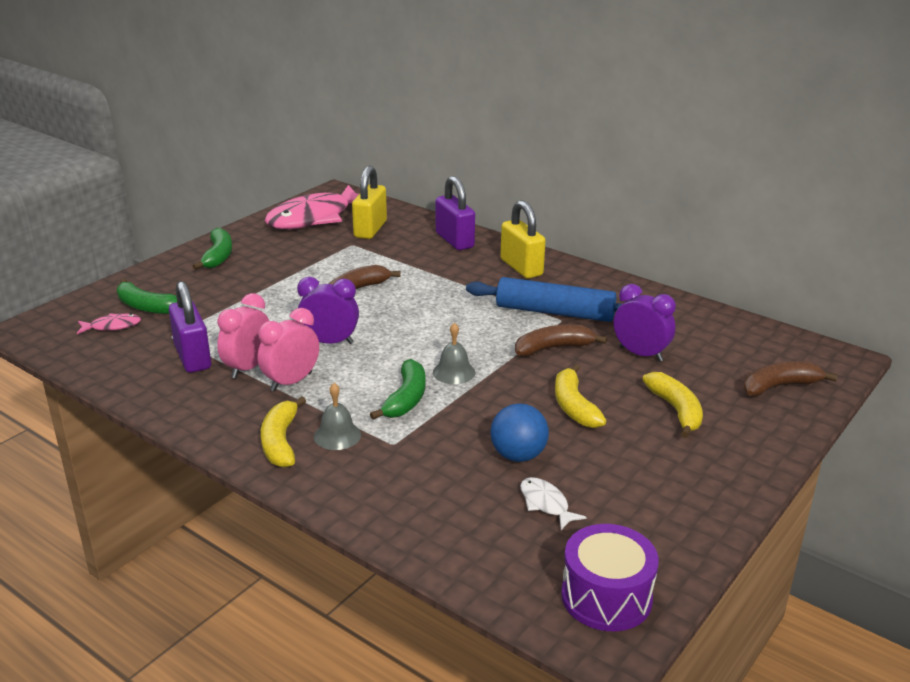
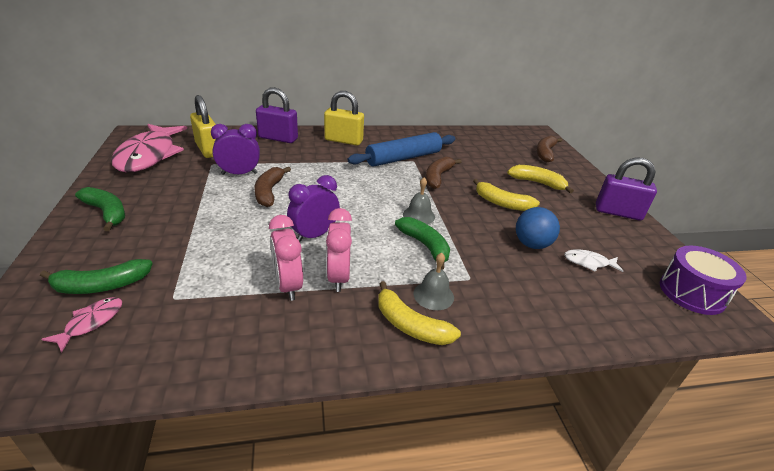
camera: 50 degrees left, 5 degrees up
purple padlock [169,281,211,373] -> purple padlock moved to [596,158,657,220]
purple clock [614,284,676,362] -> purple clock moved to [211,124,260,175]

